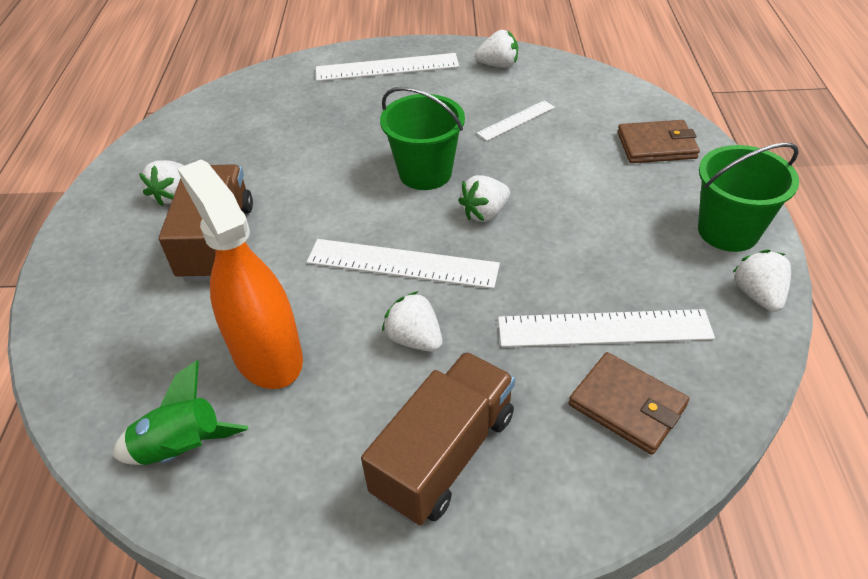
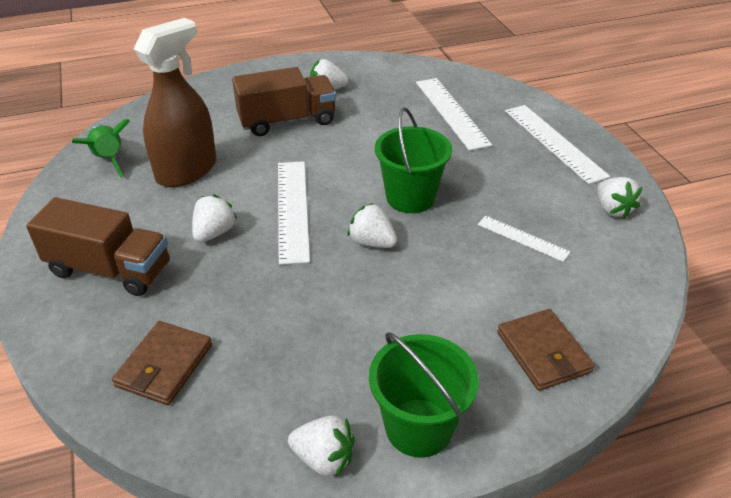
camera: 70 degrees right, 5 degrees down
orange spray bottle [177,159,303,389] -> brown spray bottle [134,18,216,187]
white ruler [498,309,715,347] -> white ruler moved to [416,78,492,151]
white strawberry [733,250,791,312] -> white strawberry turned 45 degrees clockwise [288,415,355,477]

